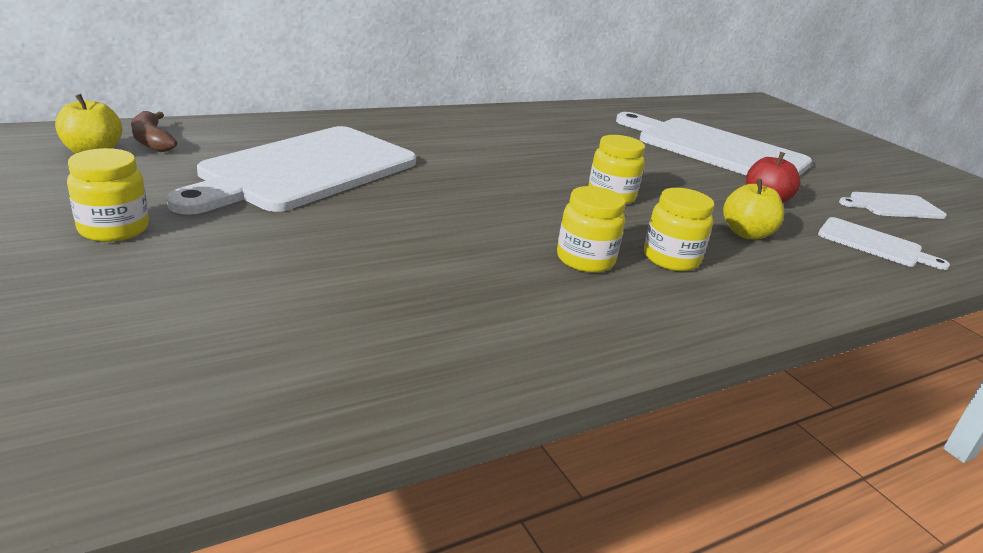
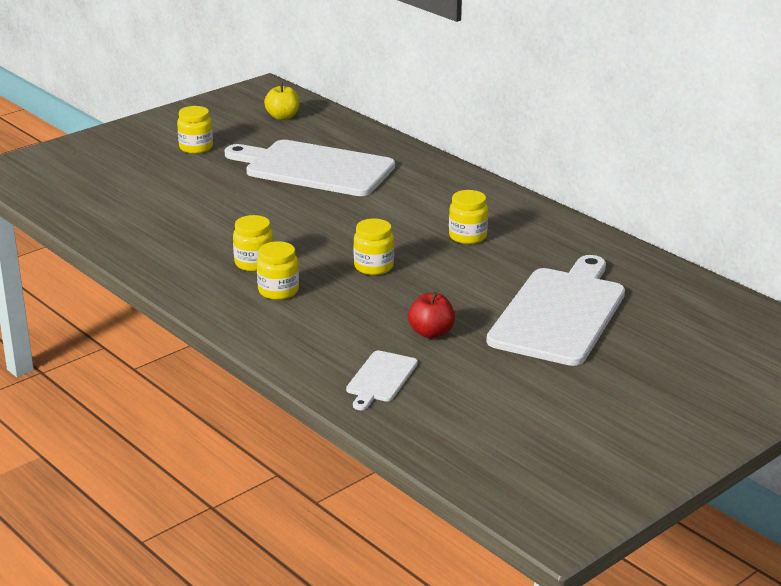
camera: 80 degrees right, 0 degrees up
brown banana [131,111,177,152] -> none
yellow apple [723,179,784,239] -> none
white cutting board [839,192,947,219] -> none
none -> yellow jar [449,190,488,244]

